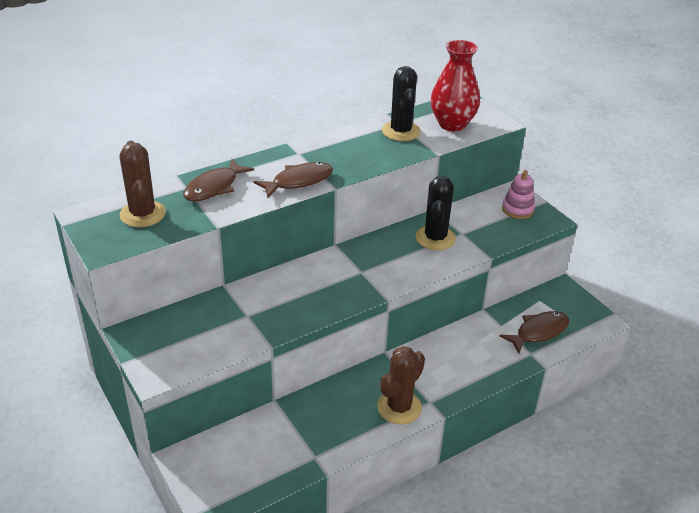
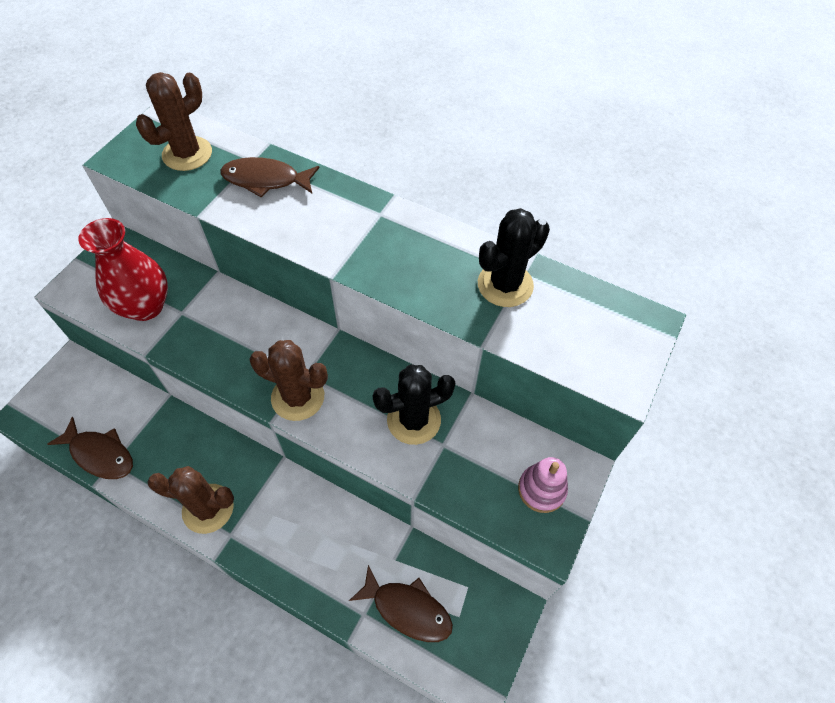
camera: 60 degrees right, 20 degrees up
brown fish [253,162,333,198] -> brown fish moved to [47,416,133,479]
red vase [431,40,480,131] -> red vase moved to [78,218,168,321]
none -> brown cactus [249,340,328,421]

